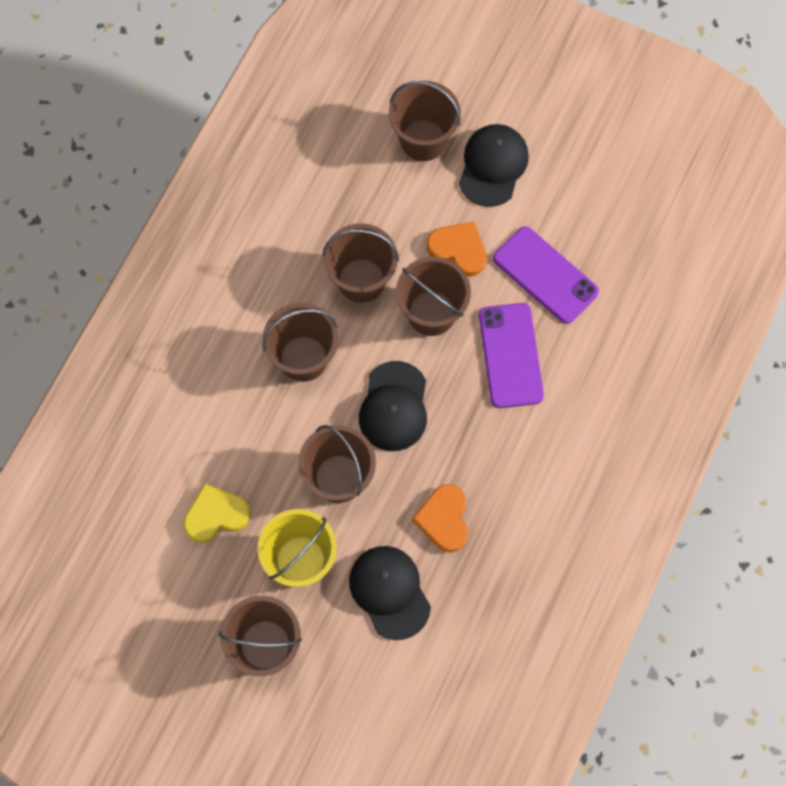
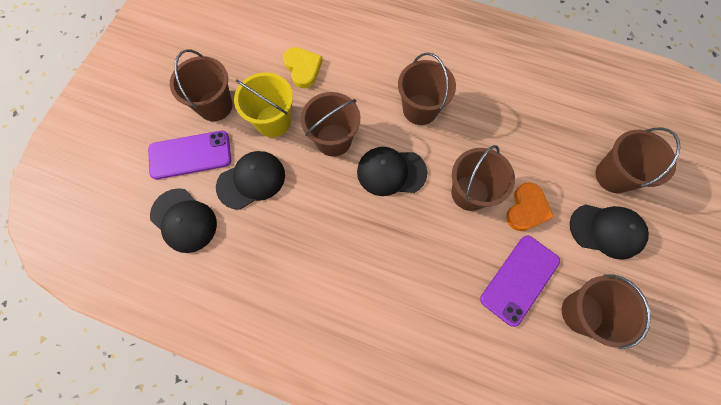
camera: 85 degrees right, 0 degrees up
brown bucket [322,223,399,303] -> brown bucket moved to [562,274,651,349]
orange heart [412,484,469,552] -> none
purple phone [479,303,544,408] -> purple phone moved to [148,130,231,179]
none -> black cap [150,188,217,253]

